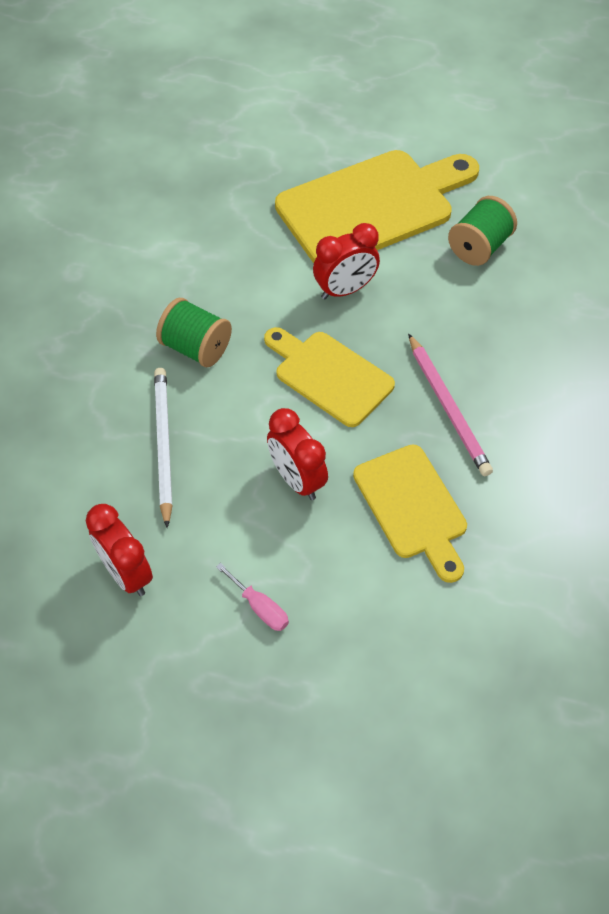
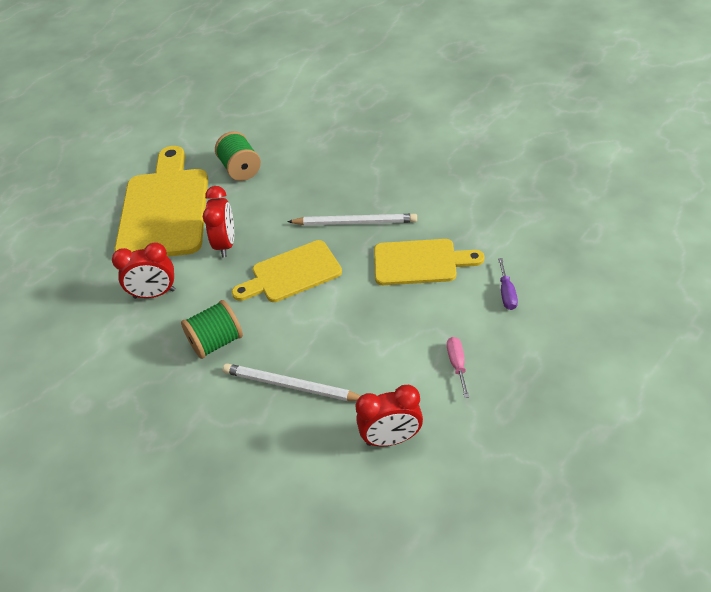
camera: 60 degrees left, 10 degrees down
pink screwdriver [216,563,289,631] -> pink screwdriver turned 75 degrees counterclockwise [447,337,469,398]
red clock [267,408,328,500] -> red clock moved to [112,242,176,299]
pink pencil [408,334,493,476] -> white pencil [287,214,417,226]
none -> purple screwdriver [498,258,518,310]

